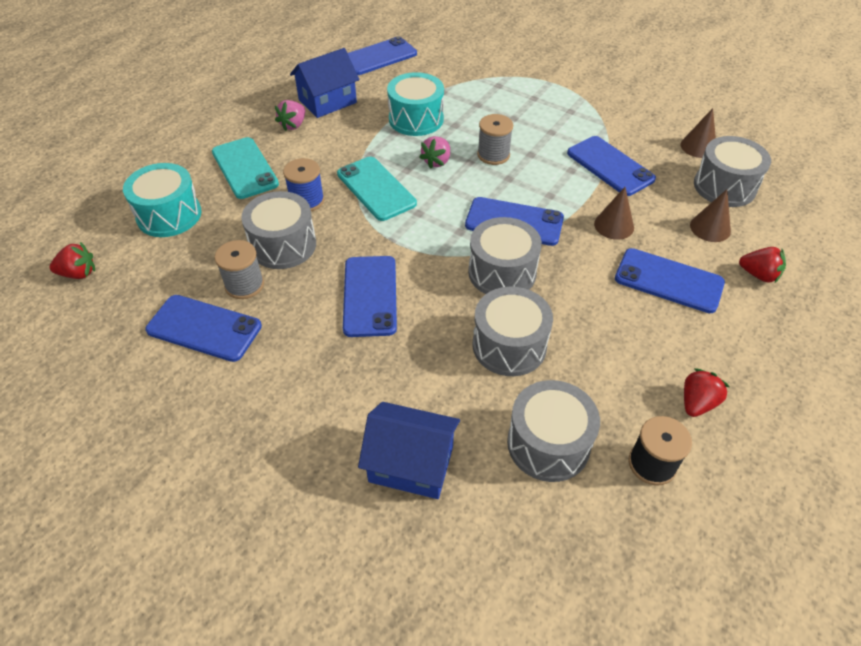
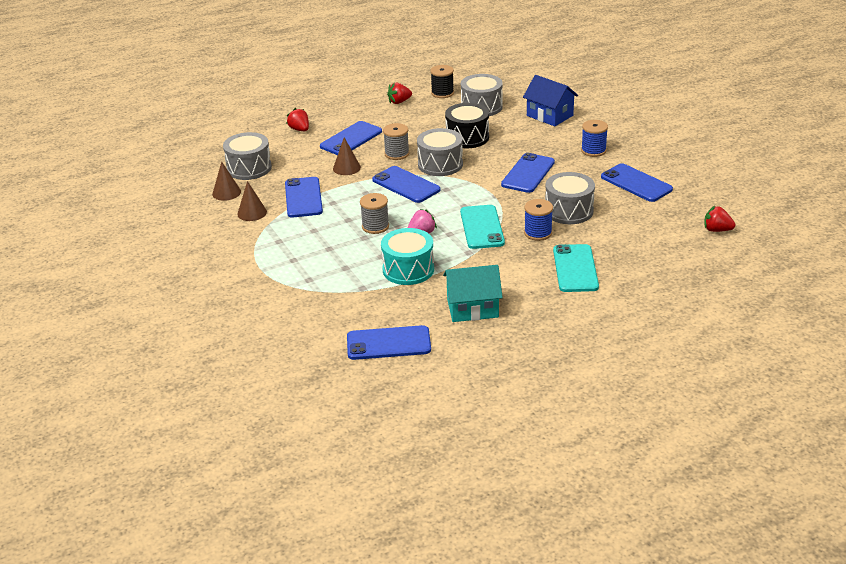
camera: 150 degrees left, 15 degrees down
turquoise drum [123,163,201,237] -> none
grey spool [215,240,264,299] -> grey spool moved to [383,123,410,160]
pink strawberry [275,100,305,131] -> none
blue house [290,48,359,118] -> turquoise house [443,265,503,322]
grey drum [473,287,553,376] -> black drum [445,103,489,148]
blue phone [615,248,725,313] -> blue phone turned 75 degrees clockwise [320,121,382,155]
brown cone [690,189,731,242] -> brown cone moved to [237,181,267,221]
none -> blue spool [581,120,608,157]

